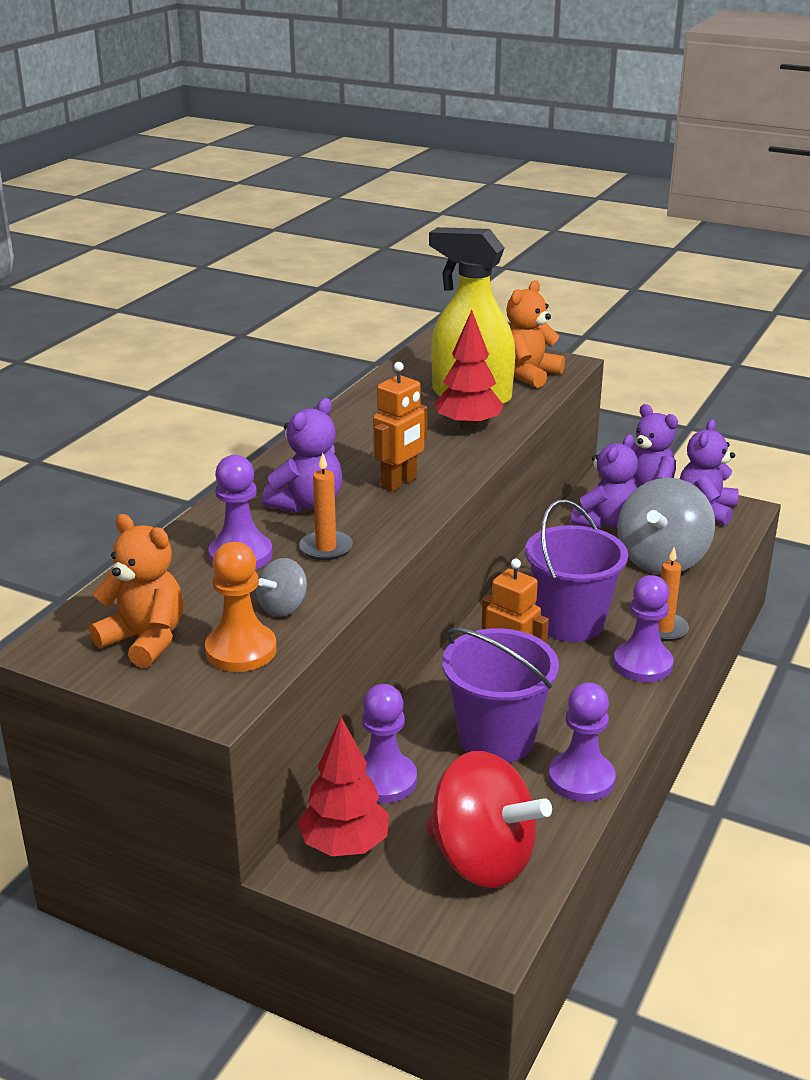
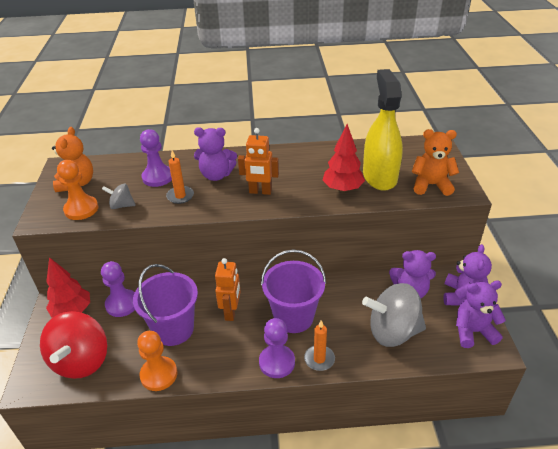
camera: 60 degrees right, 10 degrees up
purple pawn [549,683,616,802] -> orange pawn [137,331,177,391]

